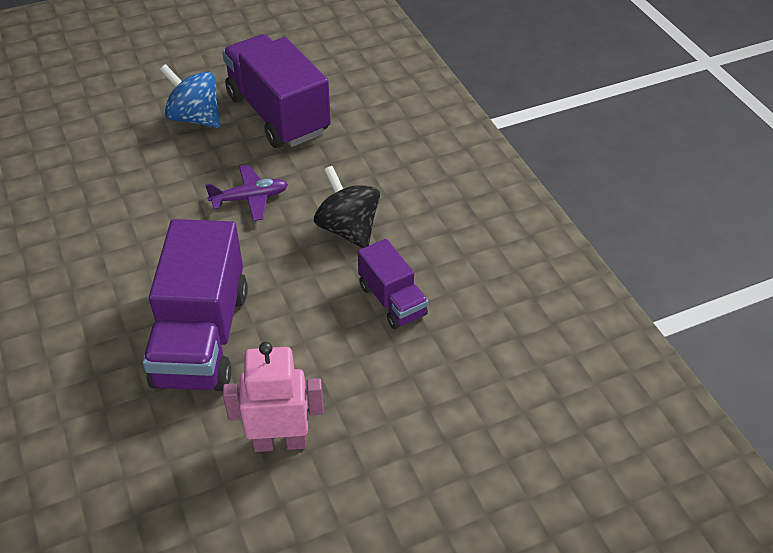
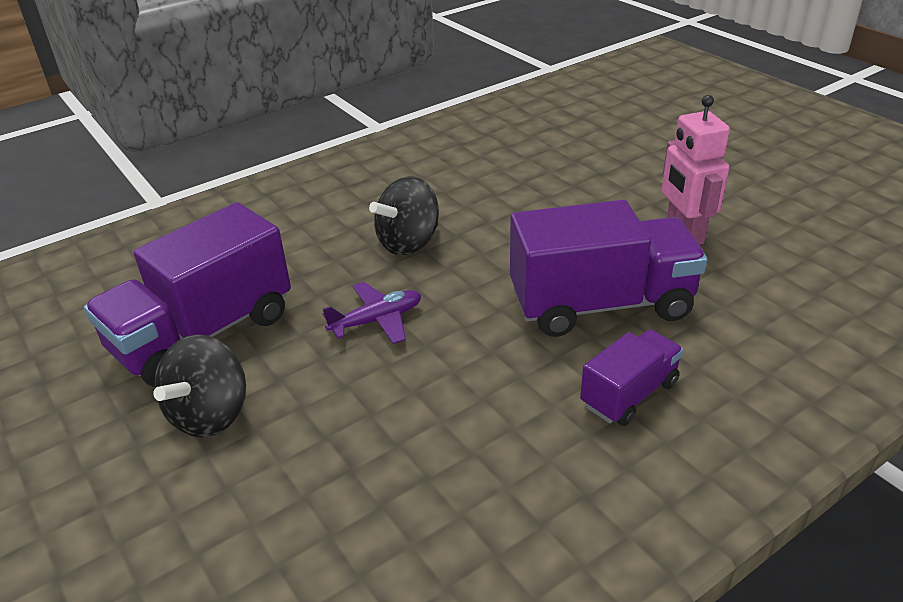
camera: 100 degrees left, 10 degrees down
blue spinning top [160,64,220,128] -> black spinning top [153,334,246,437]
purple plane [205,165,288,221] -> purple plane turned 90 degrees clockwise [323,282,421,344]
purple truck [358,239,428,329] -> purple truck moved to [580,329,683,426]

